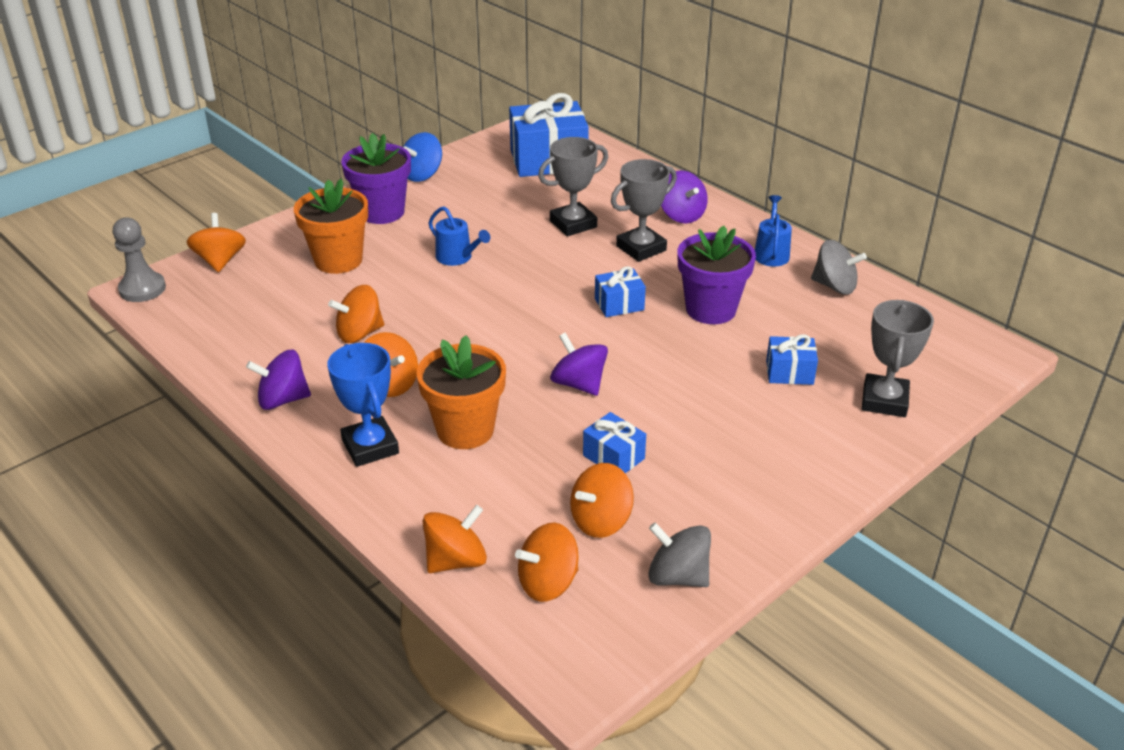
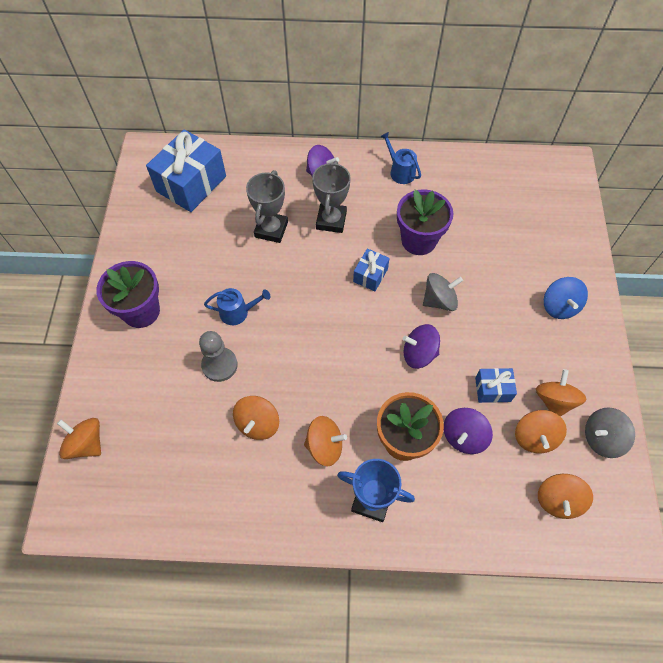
camera: 45 degrees left, 25 degrees up
grey pawn [113,218,166,302] -> grey pawn moved to [199,331,238,382]
purple spinning top [246,350,311,410] -> purple spinning top moved to [444,408,493,454]
orange flower pot [294,179,368,274] -> none
blue spinning top [403,132,442,182] -> blue spinning top moved to [544,277,588,319]
orange spinning top [423,505,487,573] -> orange spinning top moved to [536,369,586,417]
blue gift [766,334,818,385] -> none
grey spinning top [811,240,867,294] -> grey spinning top moved to [423,273,463,311]
grey trophy [862,300,934,417] -> none

